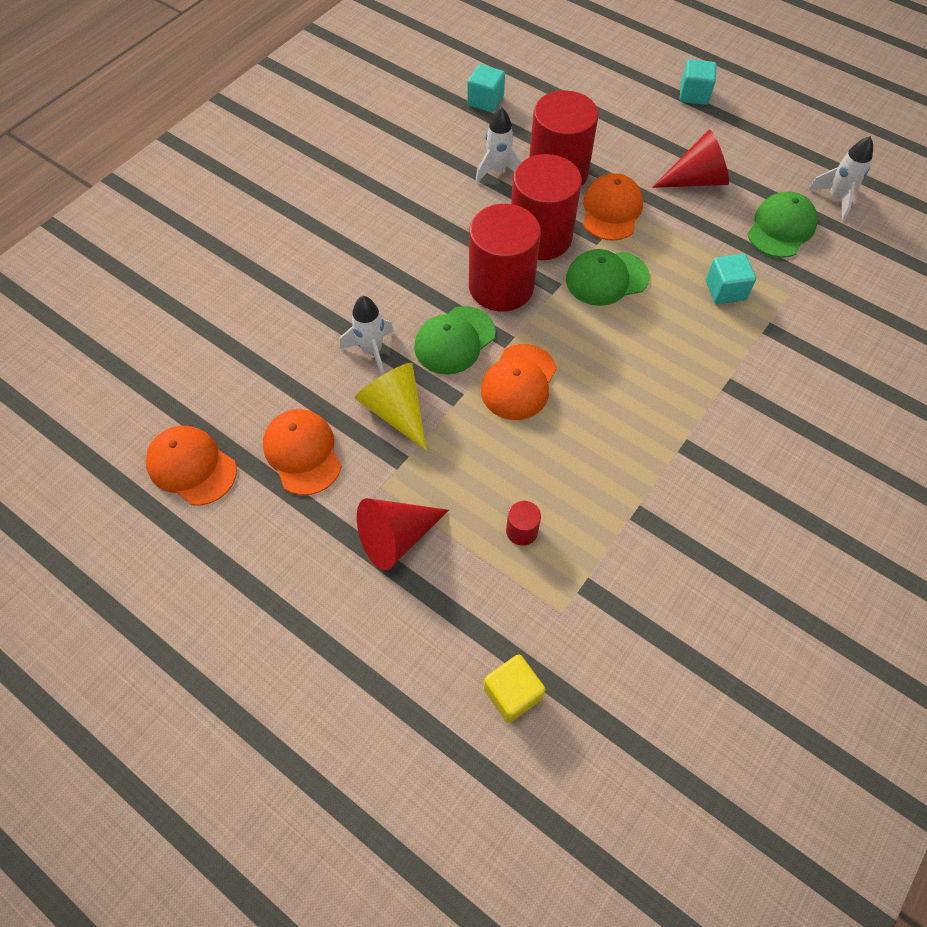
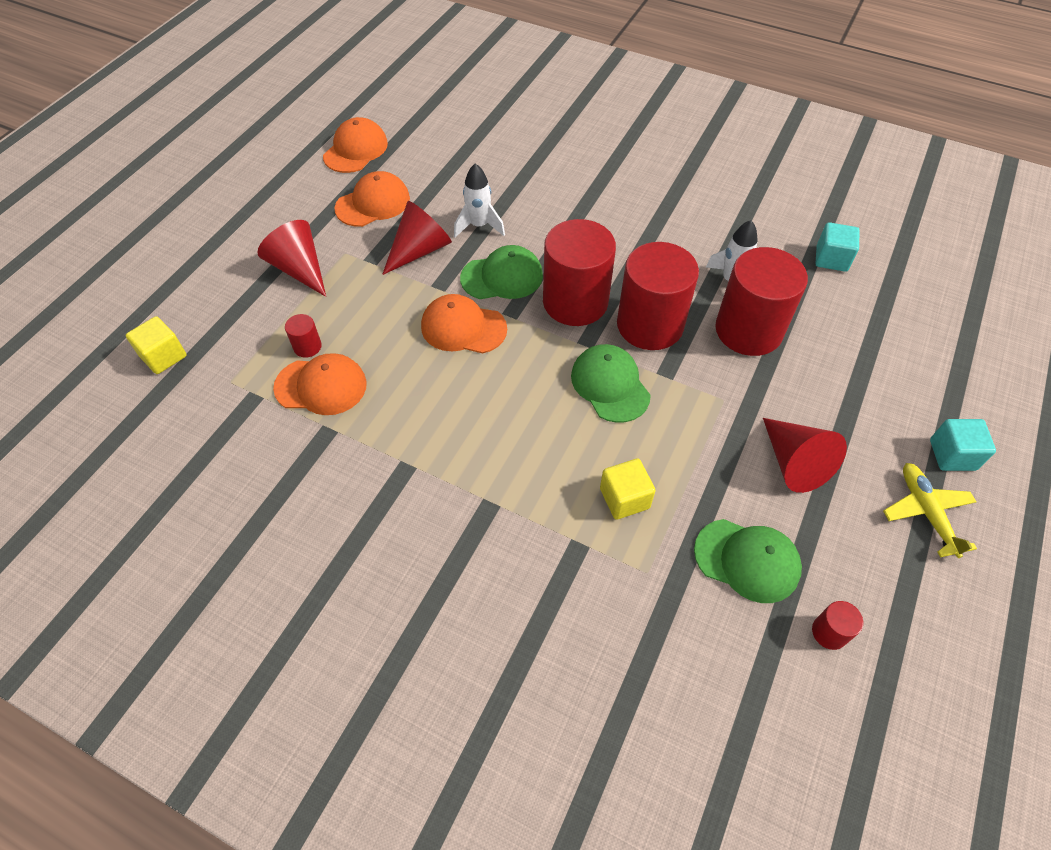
camera: 80 degrees right, 5 degrees down
yellow cone [355,363,427,451] -> red cone [382,201,452,275]
green cap [414,306,496,375] -> green cap turned 135 degrees clockwise [460,245,543,299]
orange cap [583,173,643,241] -> orange cap moved to [273,353,367,415]
turquoise cube [706,254,756,304] -> yellow cube [600,459,656,520]
white rocket [808,136,873,221] -> red cylinder [812,601,863,650]
none -> yellow plane [883,463,977,558]

